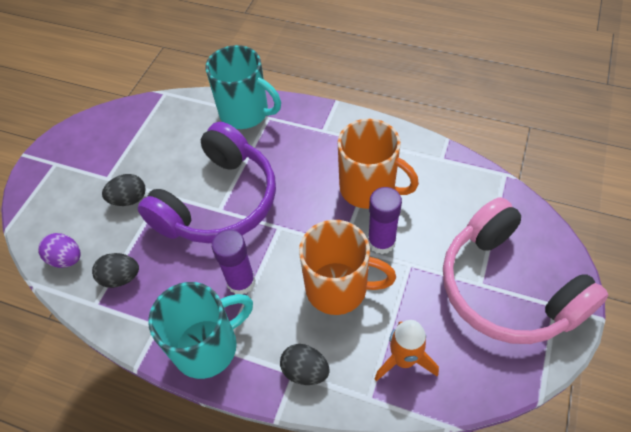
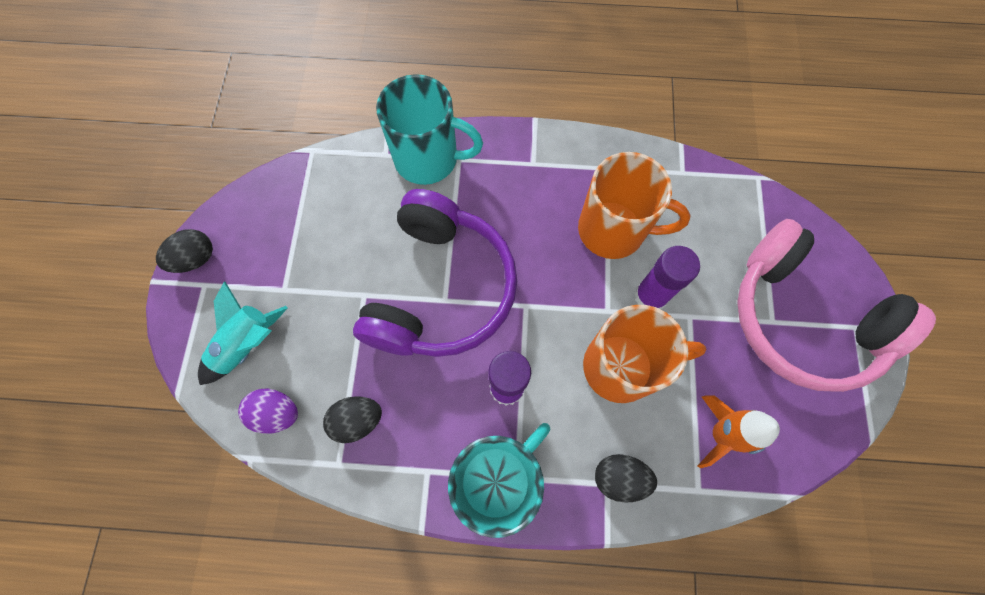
camera: 20 degrees left, 15 degrees up
black egg [102,174,146,206] -> black egg moved to [156,229,213,273]
none -> turquoise rocket [198,282,288,385]

